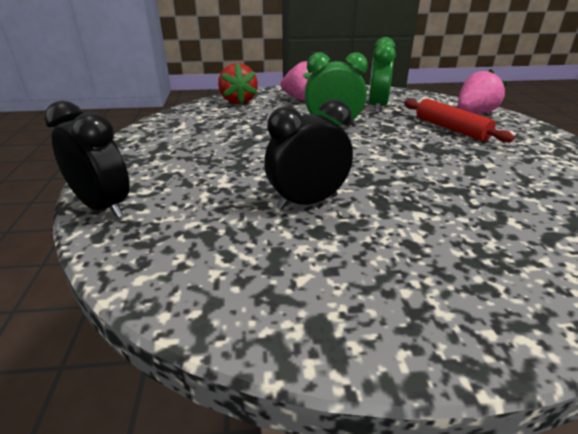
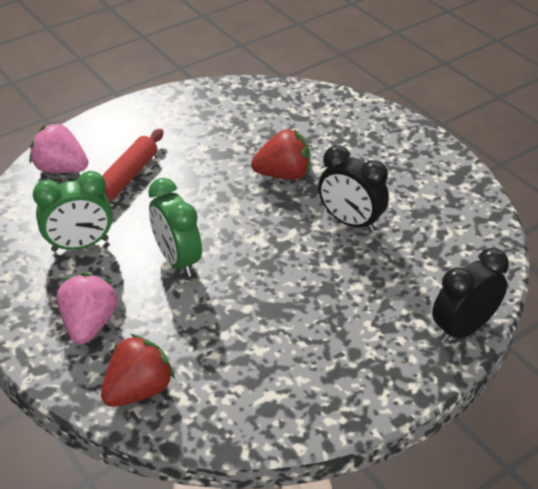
camera: 120 degrees left, 10 degrees up
black clock [44,101,130,218] -> black clock turned 45 degrees clockwise [432,248,509,343]
none -> red strawberry [251,129,310,180]

